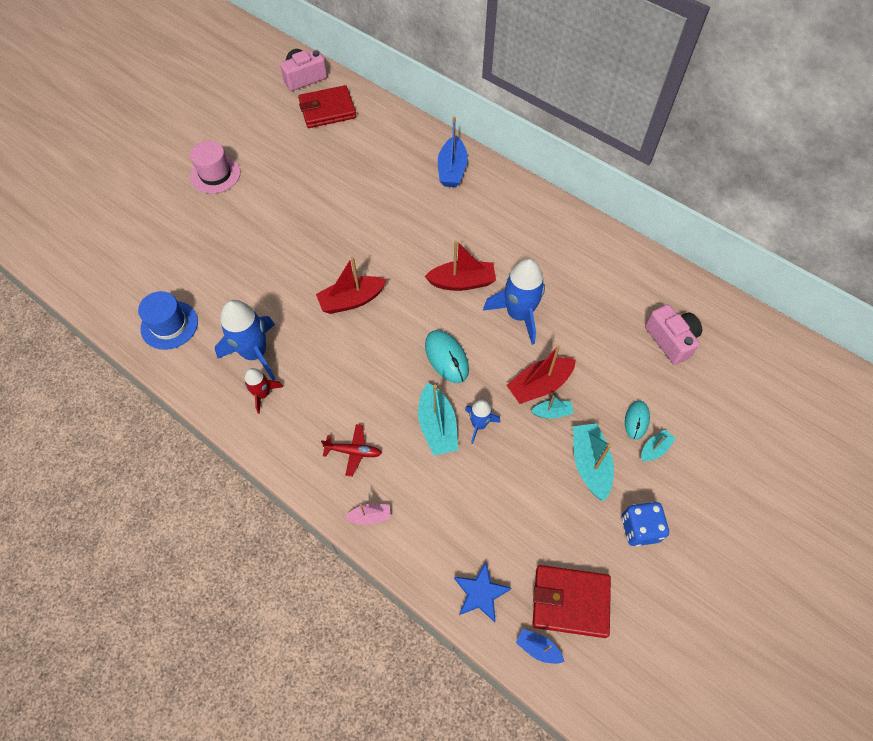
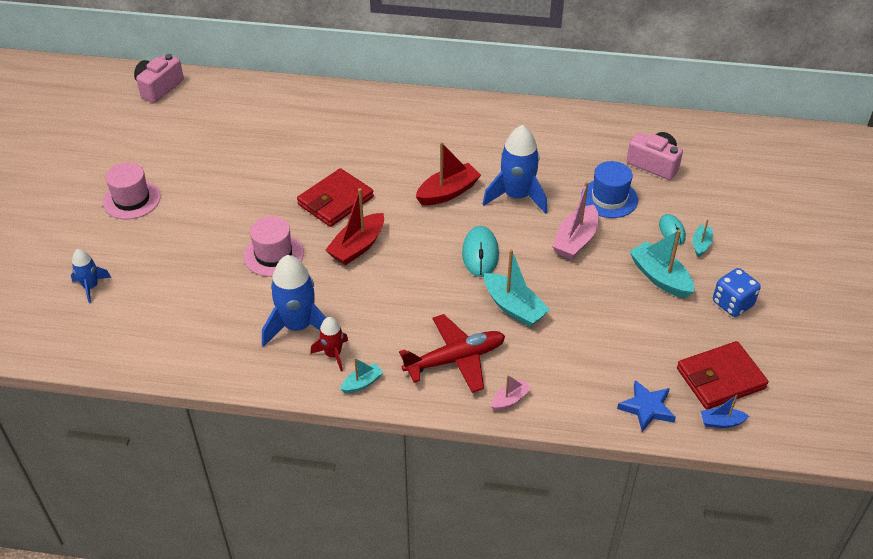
camera: 30 degrees left, 15 degrees down
blue hat [138,291,198,350] -> blue hat moved to [581,161,638,218]
red wallet [298,85,356,128] -> red wallet moved to [297,168,374,227]
red plane [321,424,382,477] -> red plane [399,314,505,393], size x1.77
turquoise mouse [425,330,469,383] -> turquoise mouse turned 60 degrees clockwise [462,226,499,277]
blue boat [438,117,468,187] -> none
blue rocket [465,399,501,444] -> blue rocket moved to [71,249,111,303]
red boat [506,345,576,404] -> pink boat [552,181,598,259]
turquoise boat [531,395,574,419] -> turquoise boat moved to [340,358,383,393]
none -> pink hat [244,216,304,277]

